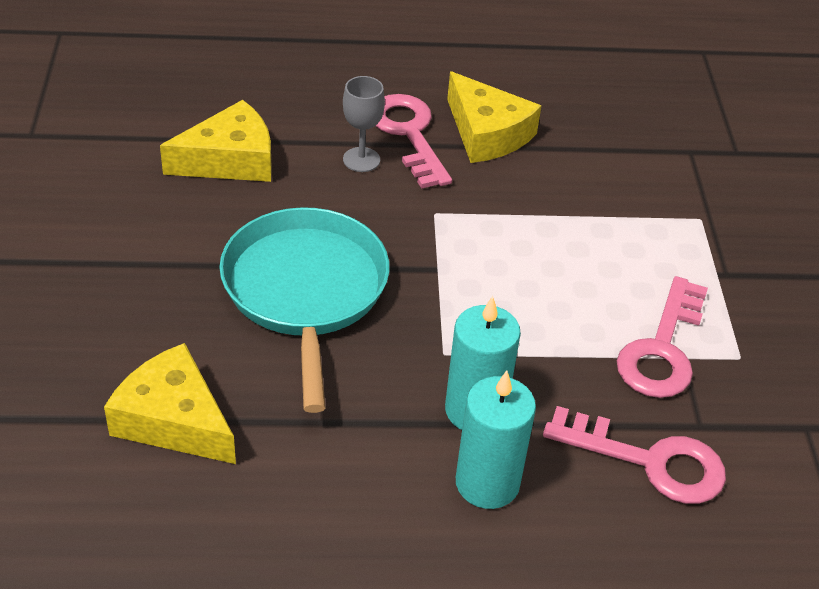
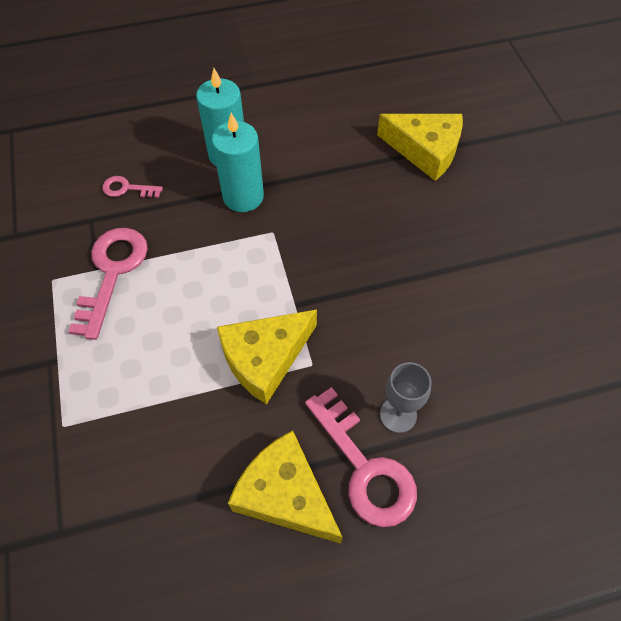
camera: 170 degrees right, 15 degrees up
yellow cheese [160,100,272,182] -> yellow cheese moved to [217,309,317,405]
turquoise pan [219,207,389,413] -> none
pink key [543,406,726,504] -> pink key [102,176,163,198], size x0.51

